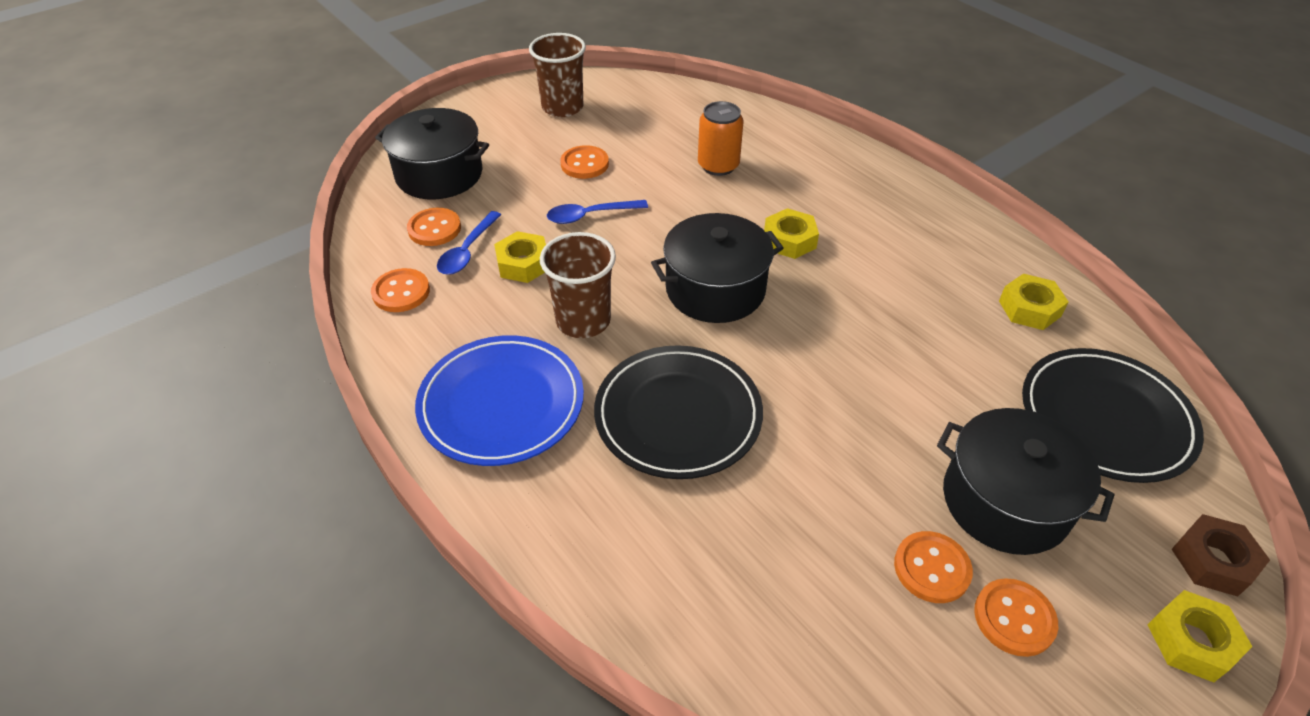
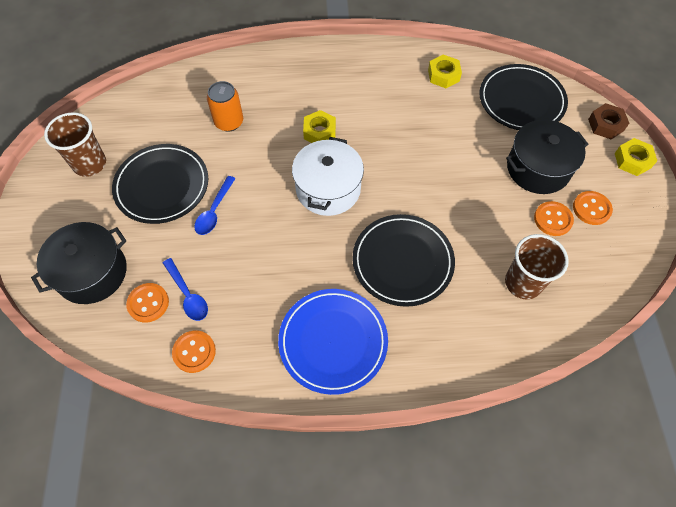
camera: 55 degrees left, 15 degrees up
yellow nut [494,231,546,283] -> none
brown cup [540,232,616,338] -> brown cup moved to [505,234,569,299]
orange button [560,145,609,179] -> black plate [112,144,208,224]
black pot [651,213,784,323] -> white pot [292,137,364,216]

